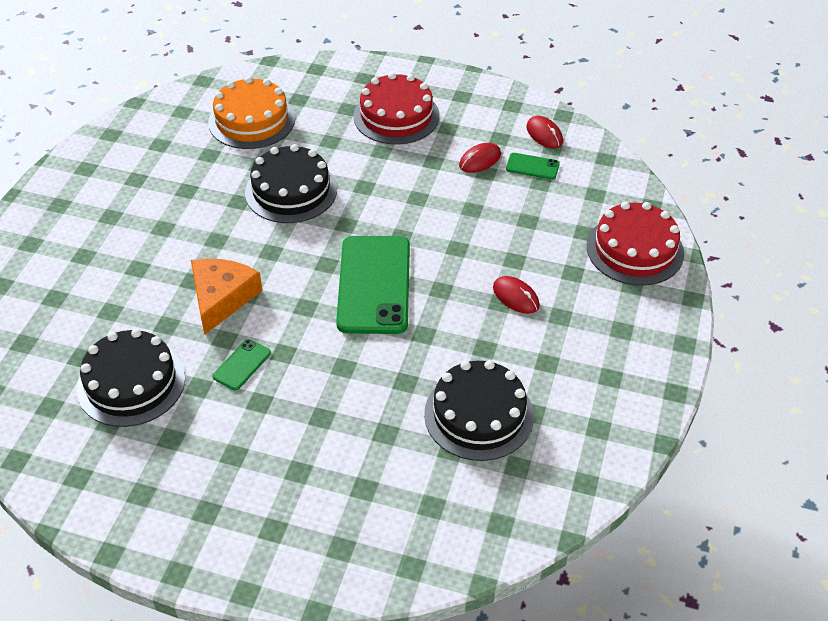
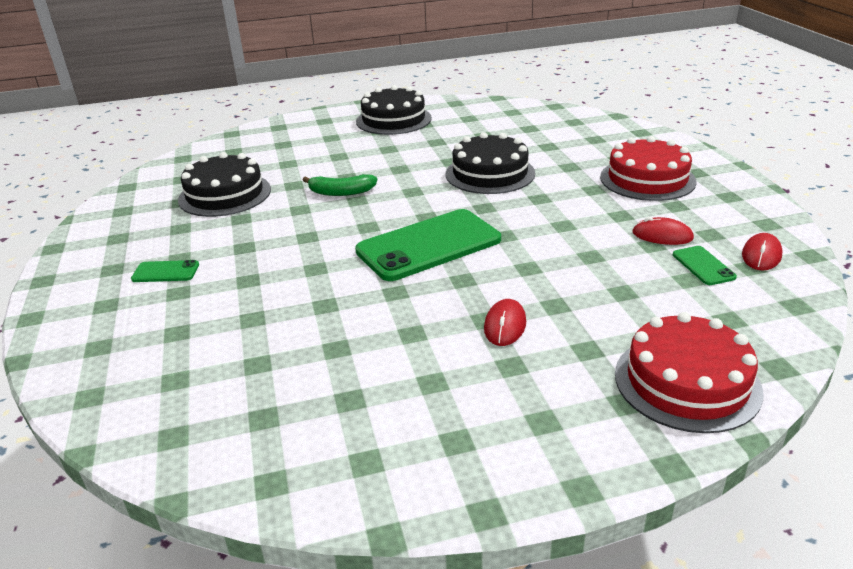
camera: 60 degrees right, 15 degrees down
orange cheese [191,259,262,335] -> green banana [303,174,377,196]
orange cake [208,77,295,149] -> none
green phone [213,339,271,390] -> green phone moved to [131,260,199,282]
black cake [424,360,534,461] -> black cake moved to [356,85,432,135]

